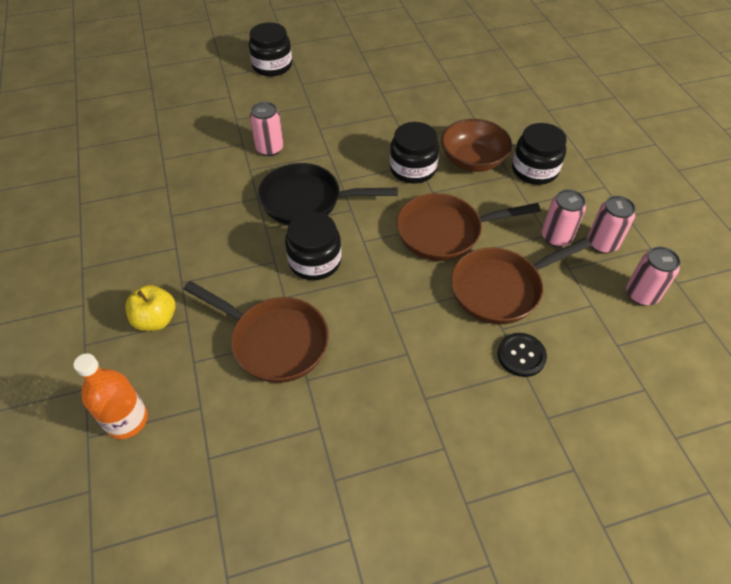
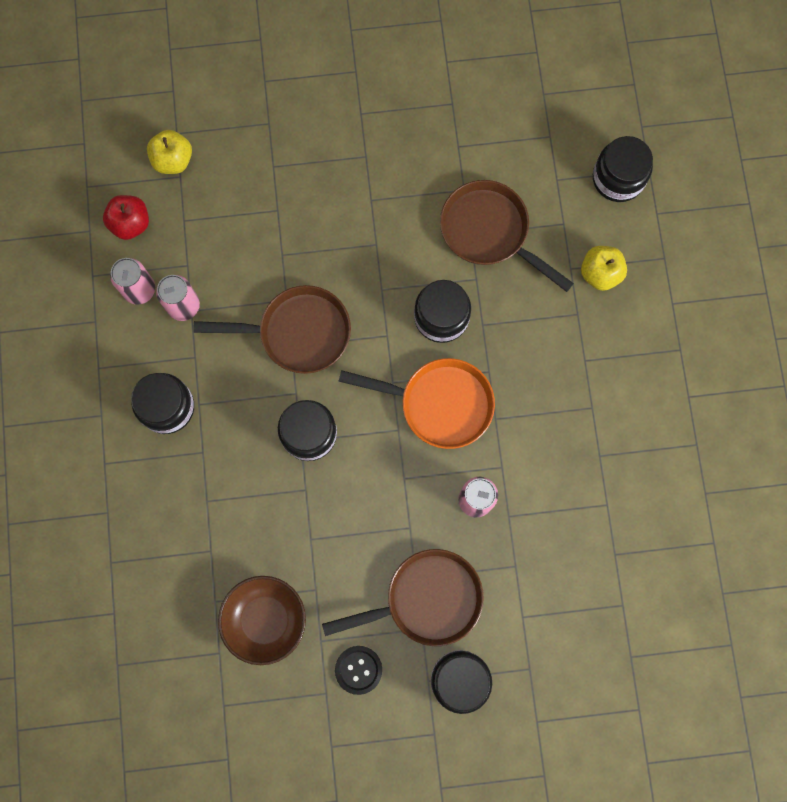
camera: 170 degrees left, 25 degrees up
orange bottle [73,353,148,439] -> black jar [593,136,653,202]
black pan [258,163,398,225] -> orange pan [338,358,495,449]
brown bowl [441,119,512,172] -> brown bowl moved to [218,576,306,665]
brown pan [451,238,591,324] -> brown pan moved to [322,549,484,646]
black button [498,333,547,377] -> black button moved to [335,646,382,695]
pink can [626,247,680,306] -> red apple [103,195,149,240]
none -> yellow apple [147,130,192,174]

